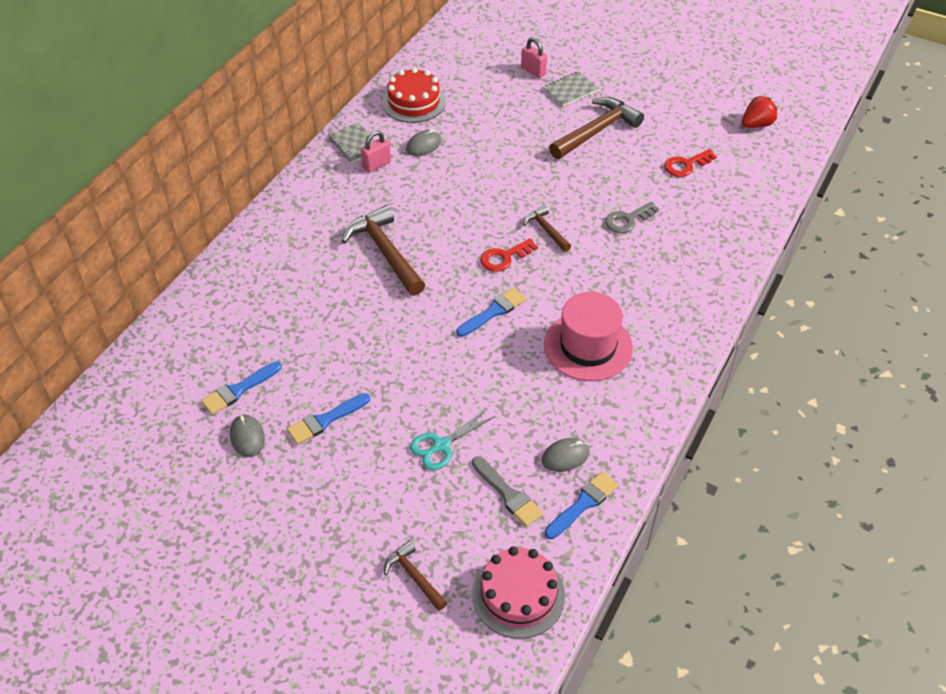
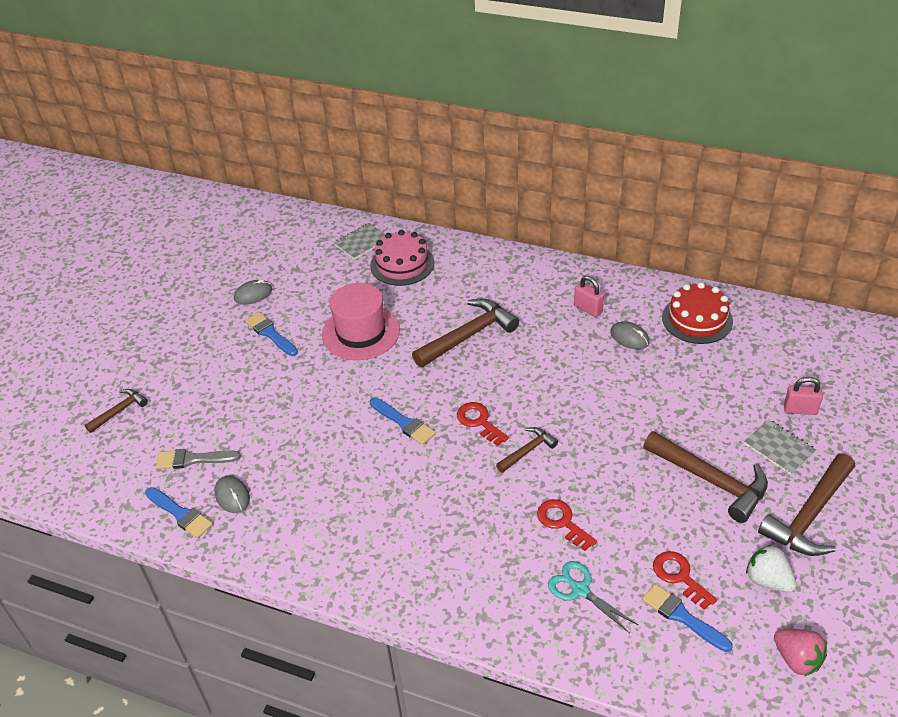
camera: 85 degrees right, 5 degrees down
blue brush [201,361,282,415] -> blue brush moved to [642,584,733,652]
grey notebook [328,122,376,163] -> grey notebook moved to [334,223,385,260]
turquoise scissors [410,409,495,470] -> turquoise scissors moved to [548,561,638,633]
grey brush [472,457,543,527] -> grey brush turned 45 degrees clockwise [156,449,241,469]
pink cake [473,546,565,639] -> pink cake moved to [370,230,435,286]
pink padlock [521,37,547,78] -> pink padlock turned 60 degrees clockwise [784,377,823,415]
pink hat [544,292,633,381] -> pink hat moved to [322,283,400,360]
grey key [605,202,659,233] -> red key [537,499,597,551]
red strawberry [742,96,777,128] -> pink strawberry [774,629,827,676]
none -> white strawberry [746,545,797,592]
none -> brown hammer [758,453,855,556]

